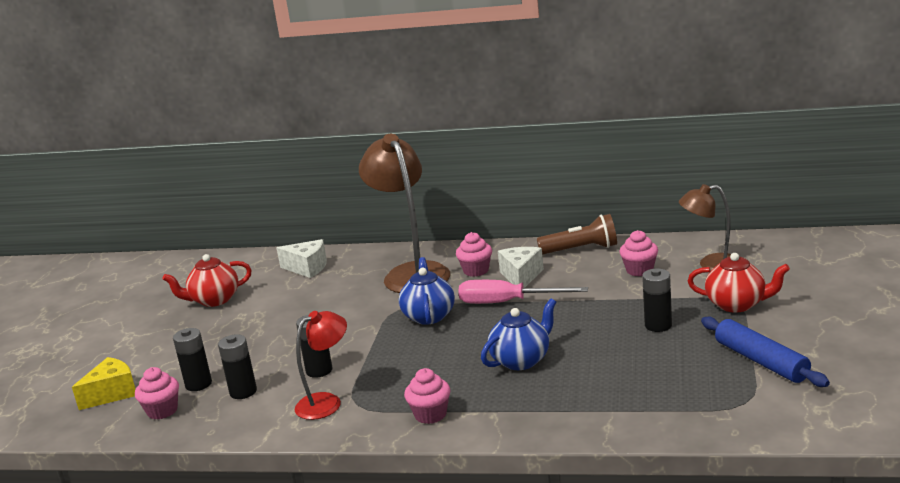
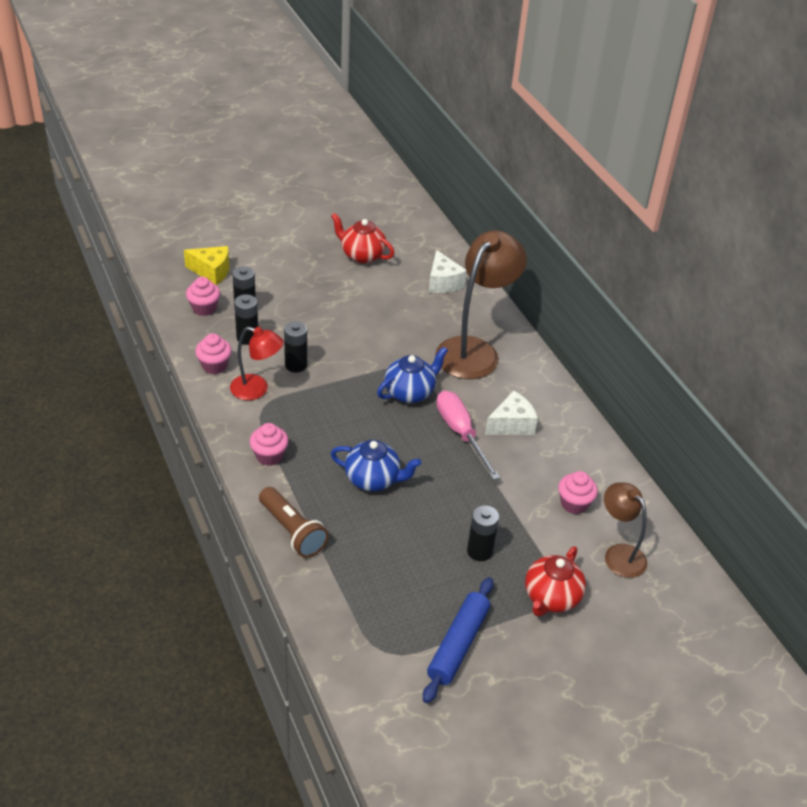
camera: 50 degrees right, 20 degrees up
pink cupcake [456,232,492,277] -> pink cupcake moved to [195,333,232,374]
brown flashlight [537,214,617,255] -> brown flashlight moved to [259,487,328,558]
red teapot [688,253,790,313] -> red teapot turned 45 degrees clockwise [525,546,586,617]

